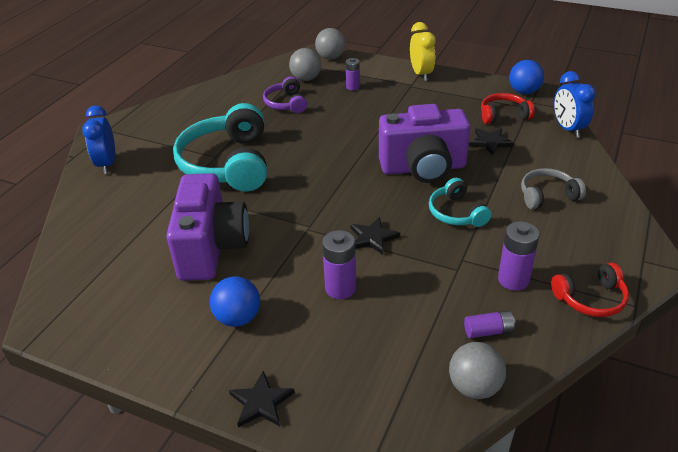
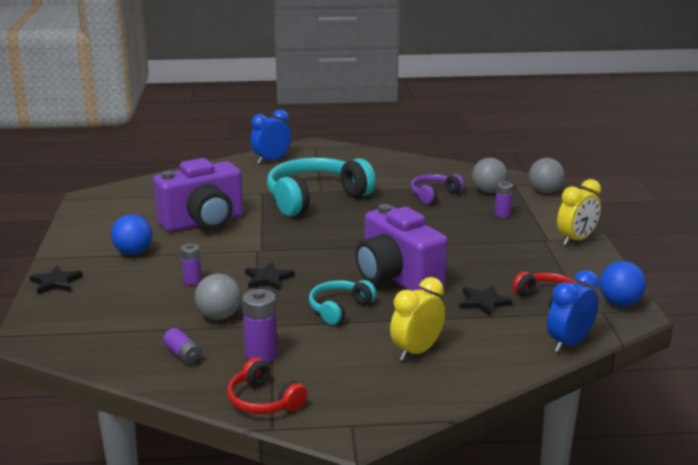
camera: 60 degrees right, 15 degrees down
purple battery [322,230,356,299] -> purple battery [181,243,202,285], size x0.64
grey ball [449,342,506,399] -> grey ball moved to [195,274,241,320]
grey headphones [521,168,586,209] -> yellow clock [390,277,445,361]

